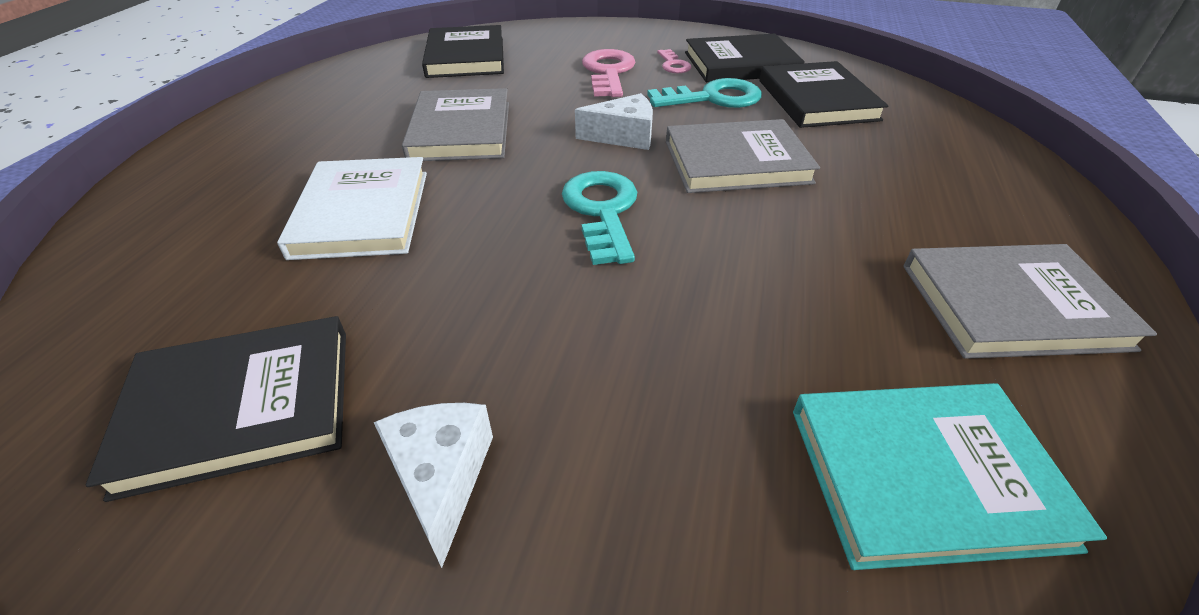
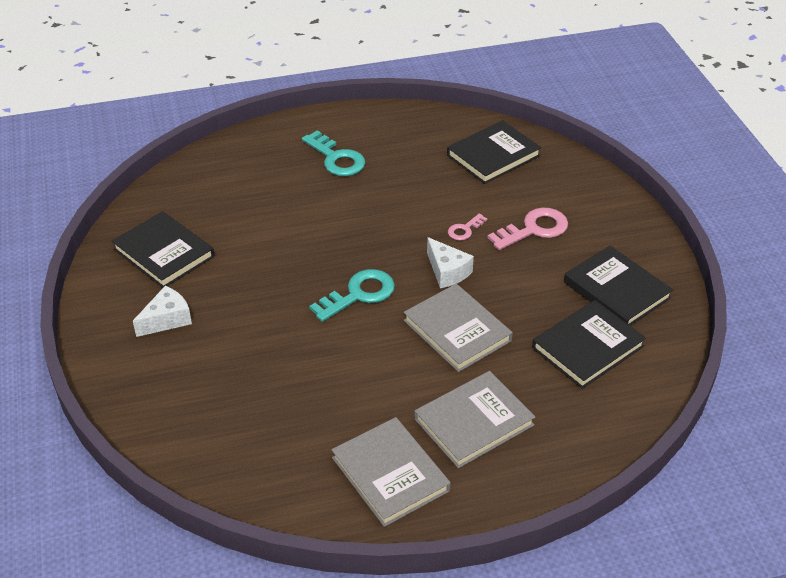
camera: 60 degrees right, 0 degrees up
white book [277,157,427,260] -> none
grey book [402,88,509,161] -> grey book moved to [414,371,535,468]
turquoise key [647,78,762,108] -> turquoise key moved to [302,130,366,176]
pink key [657,49,691,73] -> pink key moved to [448,213,488,240]
turquoise book [793,383,1107,570] -> none

